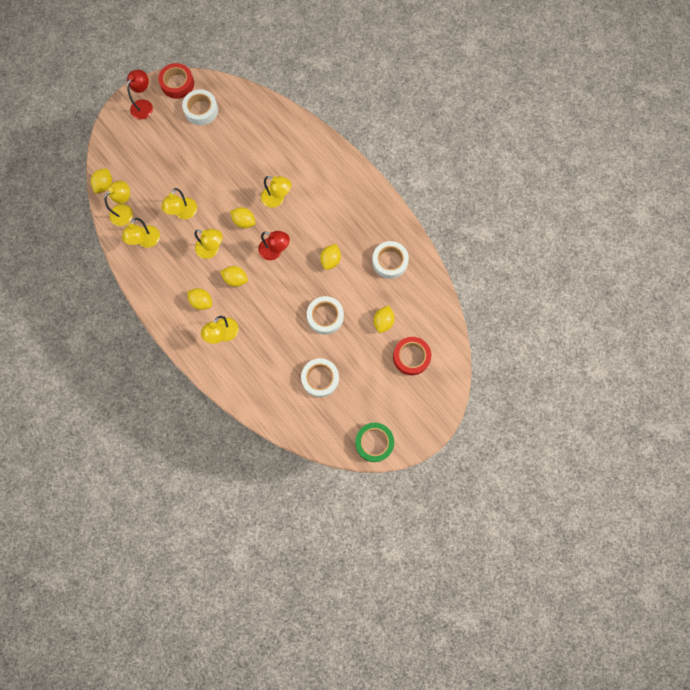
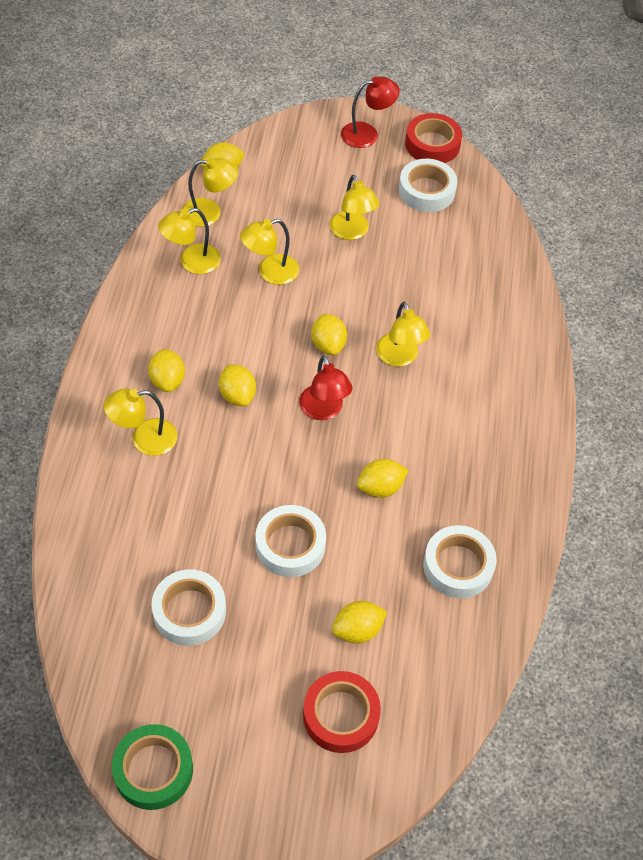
camera: 45 degrees right, 20 degrees down
yellow lamp [195,229,223,259] -> yellow lamp moved to [330,175,379,240]

